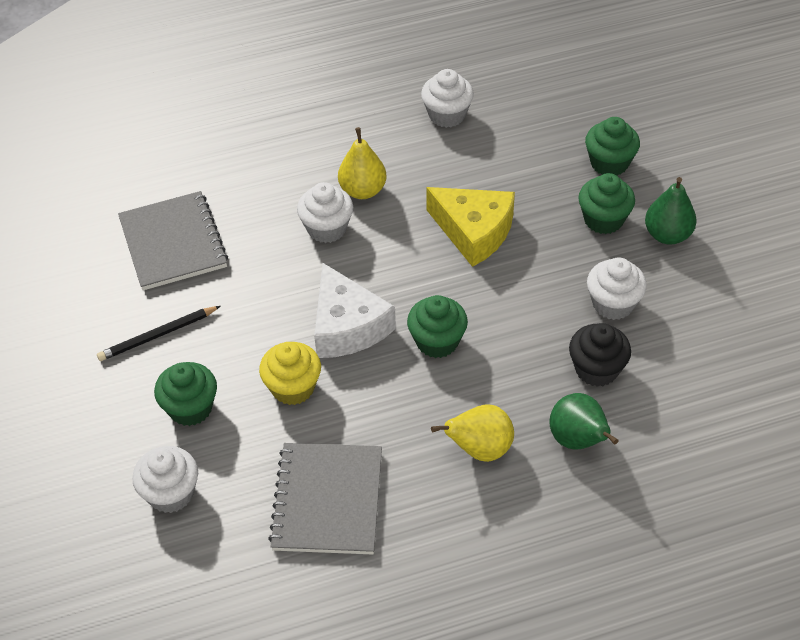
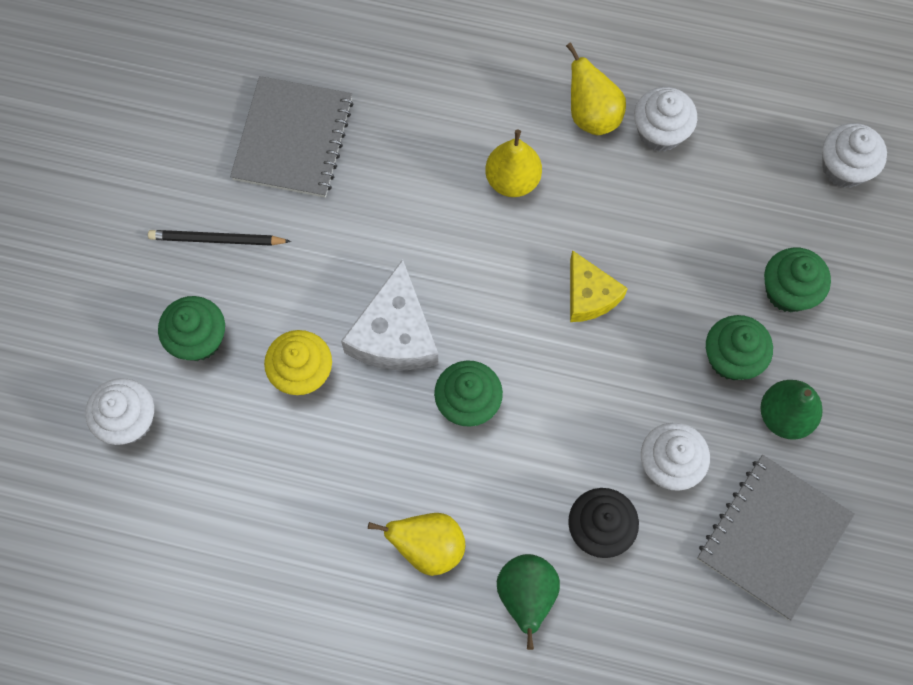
camera: 30 degrees right, 20 degrees up
grey notebook [268,443,382,555] -> grey notebook moved to [697,455,855,620]
white cupcake [297,182,353,243] -> white cupcake moved to [822,123,887,188]
yellow cheese [426,187,515,267] -> yellow cheese [570,250,628,322], size x0.65
none -> yellow pear [566,42,626,135]

